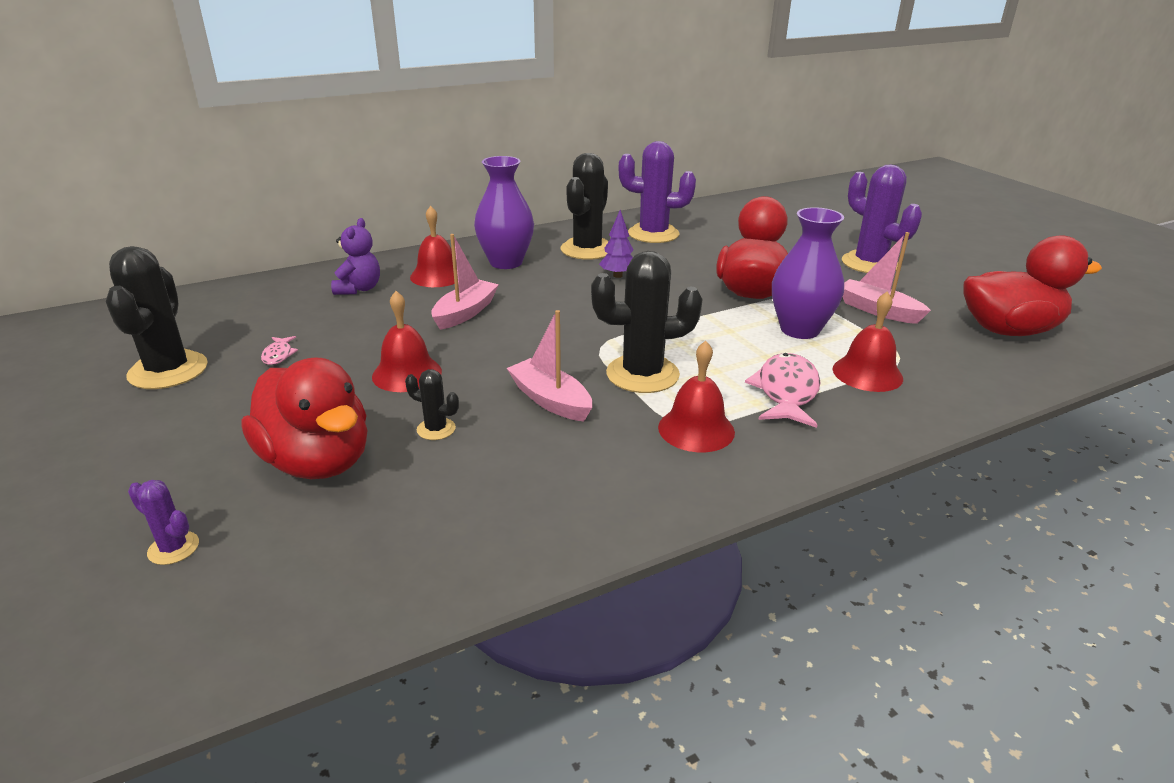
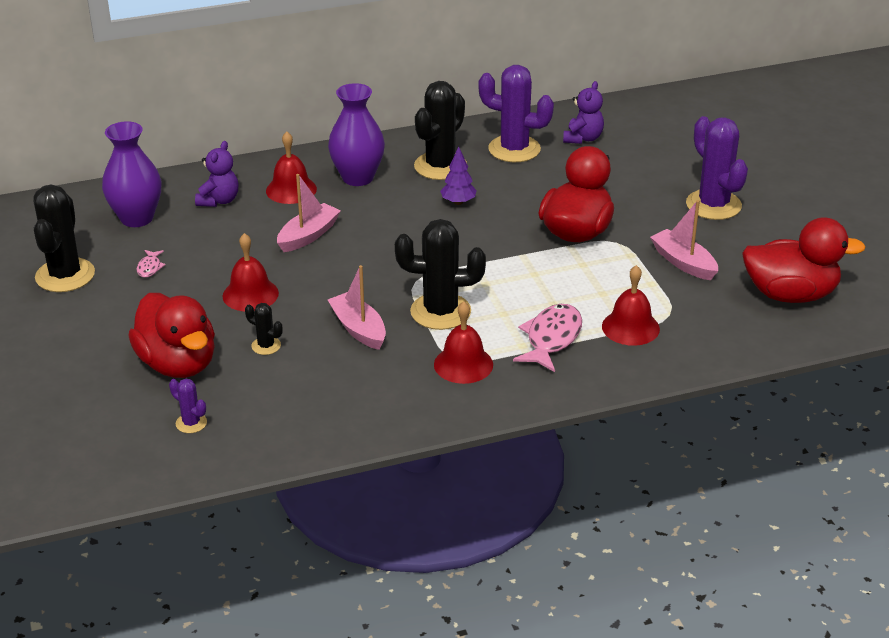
camera: 10 degrees right, 5 degrees up
purple cactus [128,480,199,565] -> purple cactus moved to [169,379,207,433]
purple vase [772,207,844,339] -> purple vase moved to [102,121,161,227]
none -> purple teddy bear [563,81,604,144]

